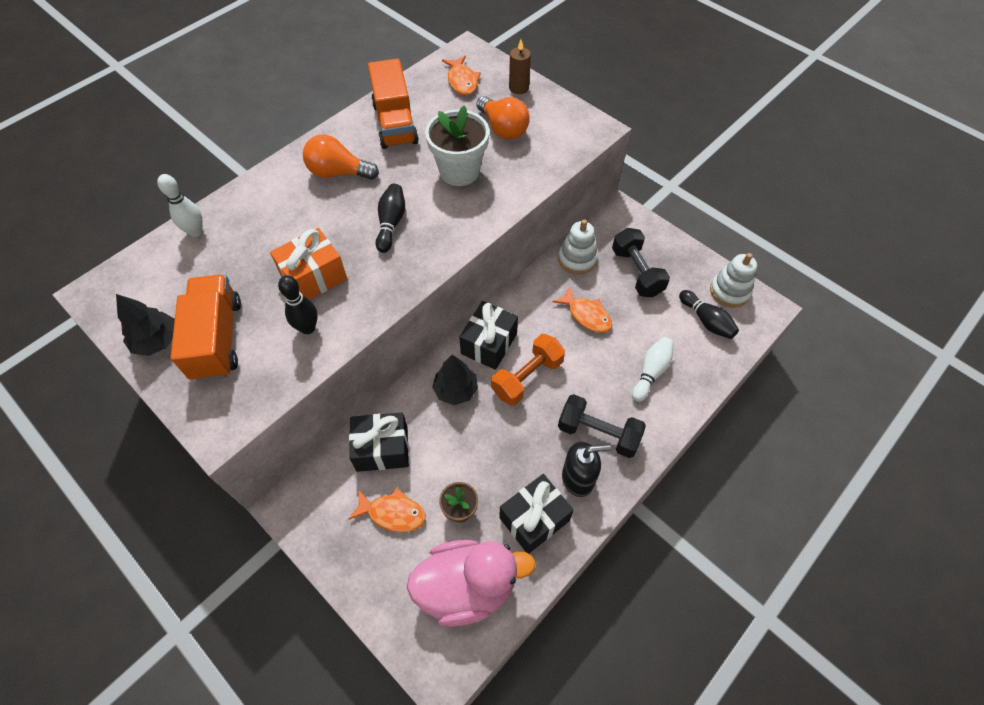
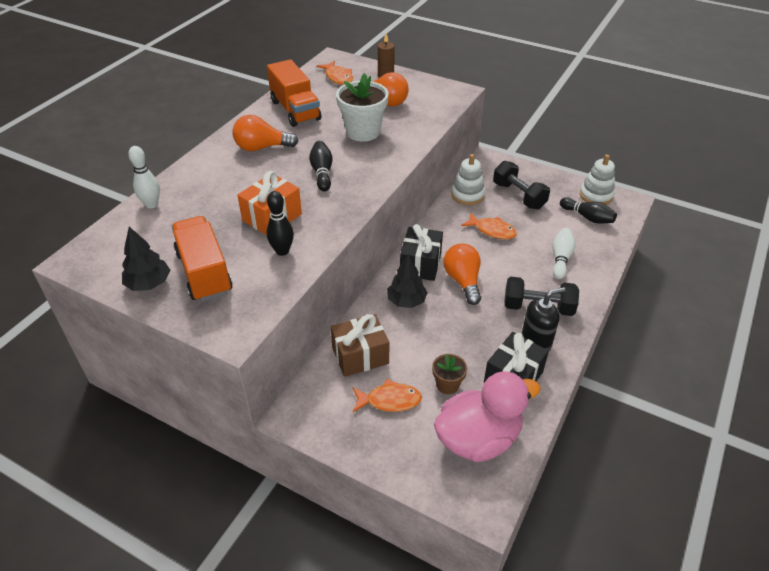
camera: 15 degrees left, 15 degrees down
black gift [349,412,409,472] -> brown gift [331,314,389,377]
orange dumbbell [491,334,565,406] -> orange light bulb [443,243,481,305]

